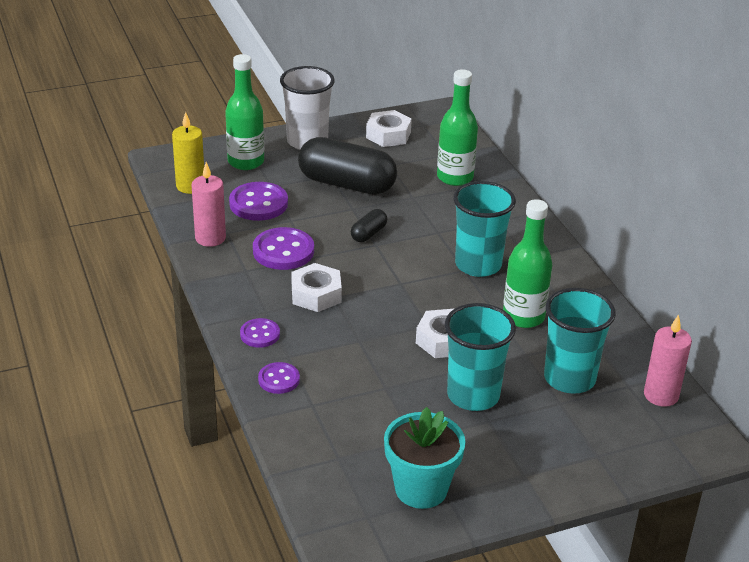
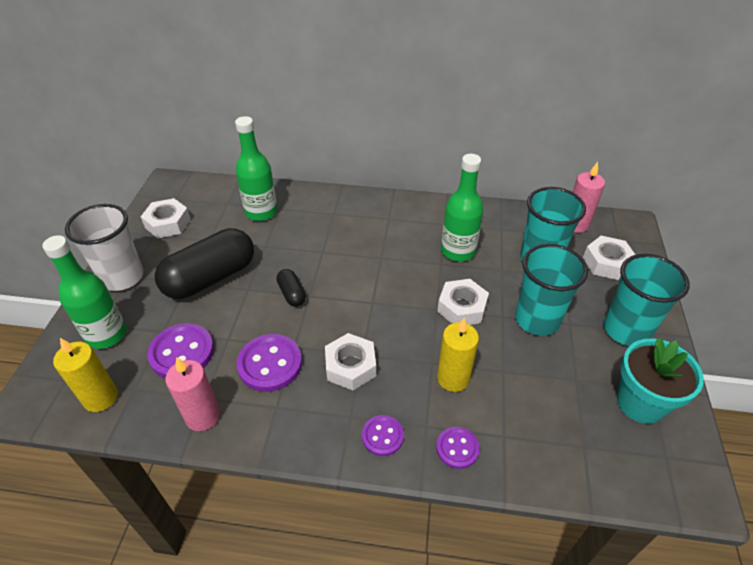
camera: 60 degrees left, 10 degrees up
turquoise cup [453,181,516,277] -> turquoise cup moved to [604,254,690,346]
none -> yellow candle [437,317,479,392]
none -> white nut [583,236,635,280]

